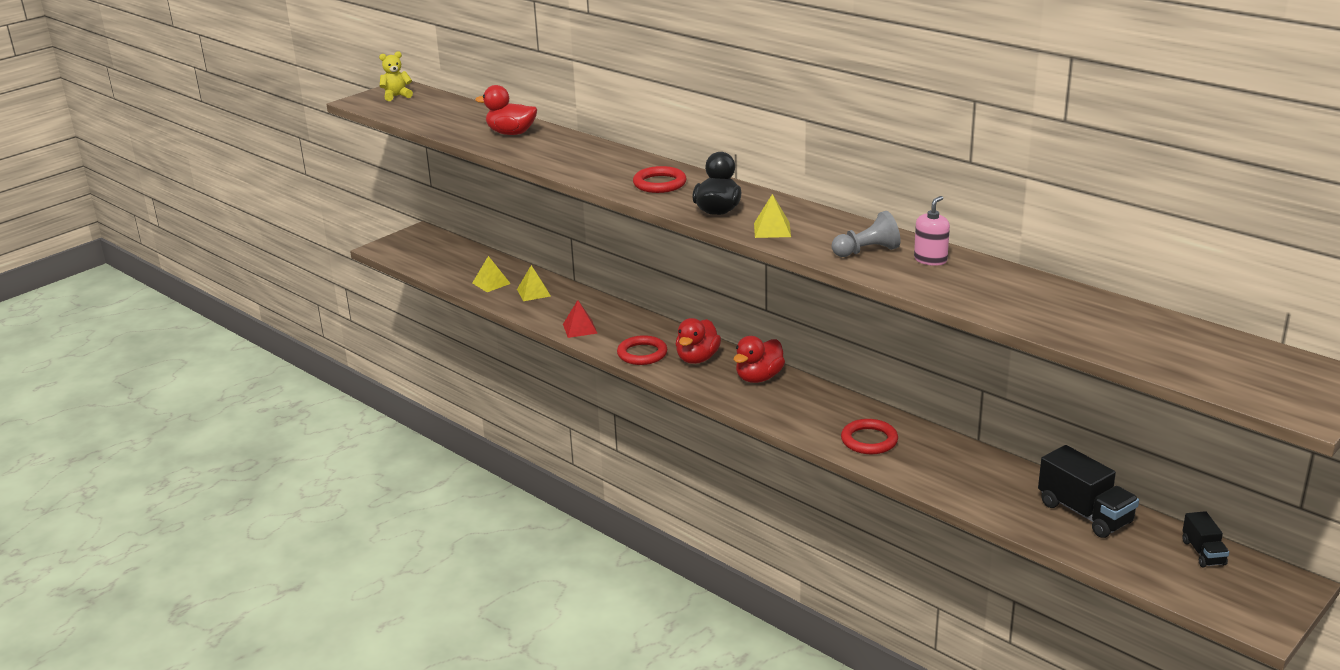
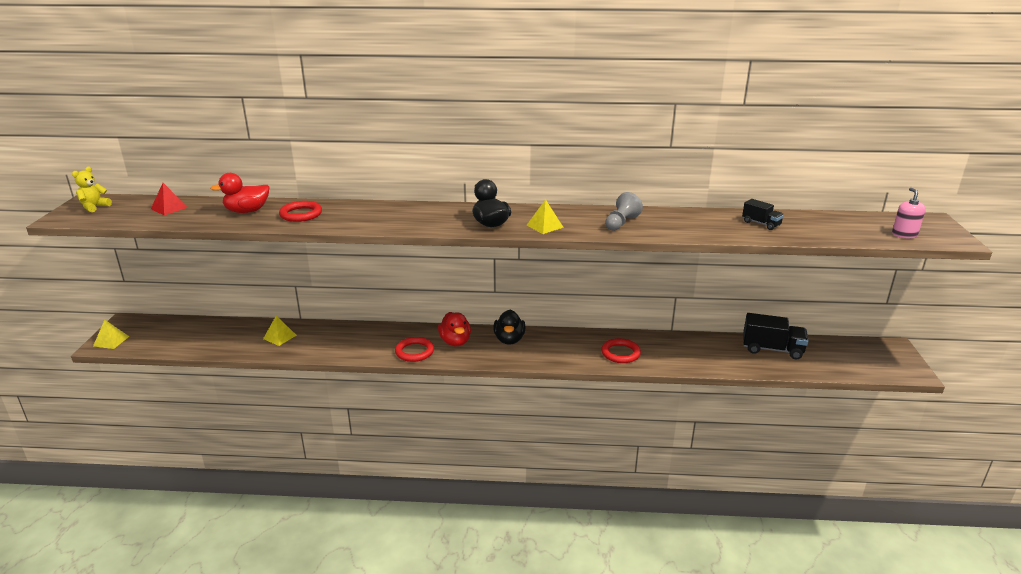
camera: 40 degrees left, 0 degrees up
yellow pyramid [472,256,511,292] -> yellow pyramid moved to [93,320,129,349]
red pyramid [563,300,598,338] -> red pyramid moved to [151,183,188,215]
red ring [633,166,687,193] -> red ring moved to [279,201,322,222]
red duck [734,336,785,383] -> black duck [493,310,526,345]
pink soap dispenser [914,196,950,266] -> pink soap dispenser moved to [892,188,926,238]
black truck [1182,511,1229,567] -> black truck moved to [742,199,784,230]

